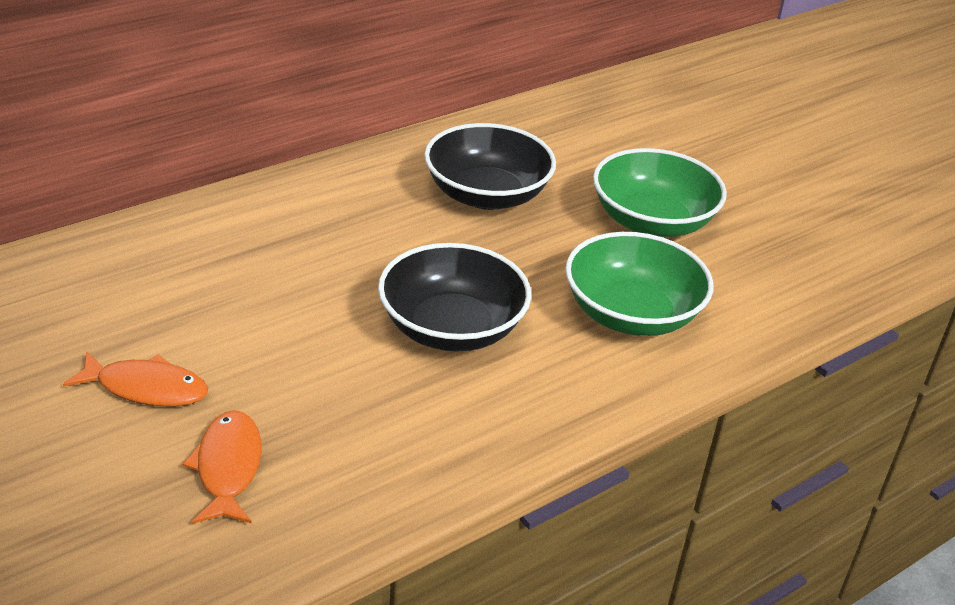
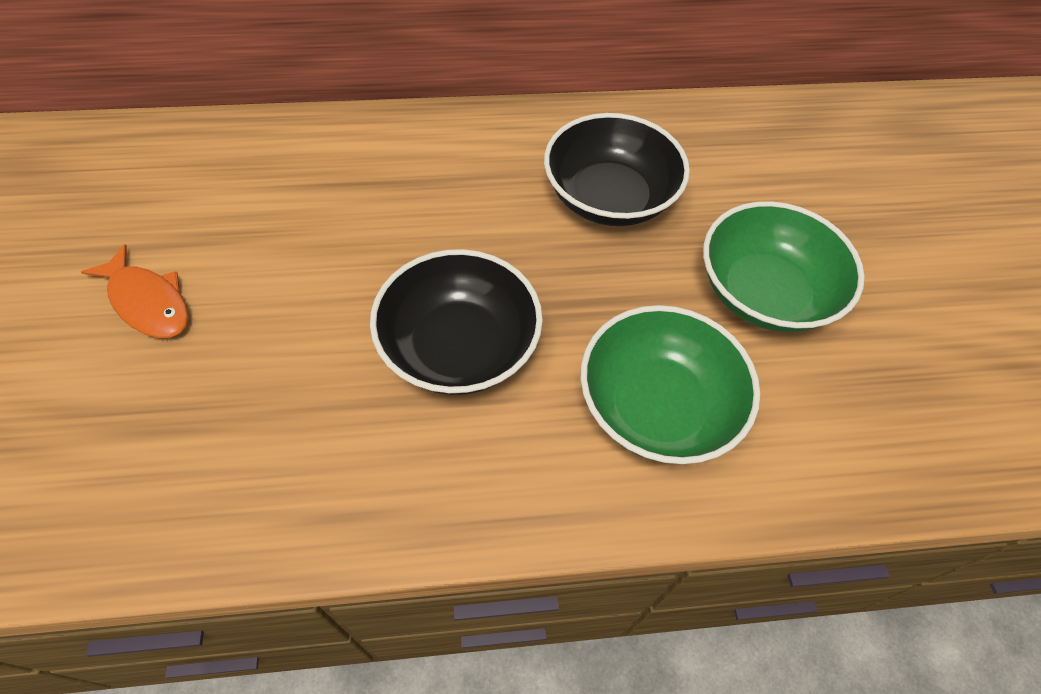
camera: 30 degrees right, 20 degrees up
orange fish [182,410,261,524] -> none

